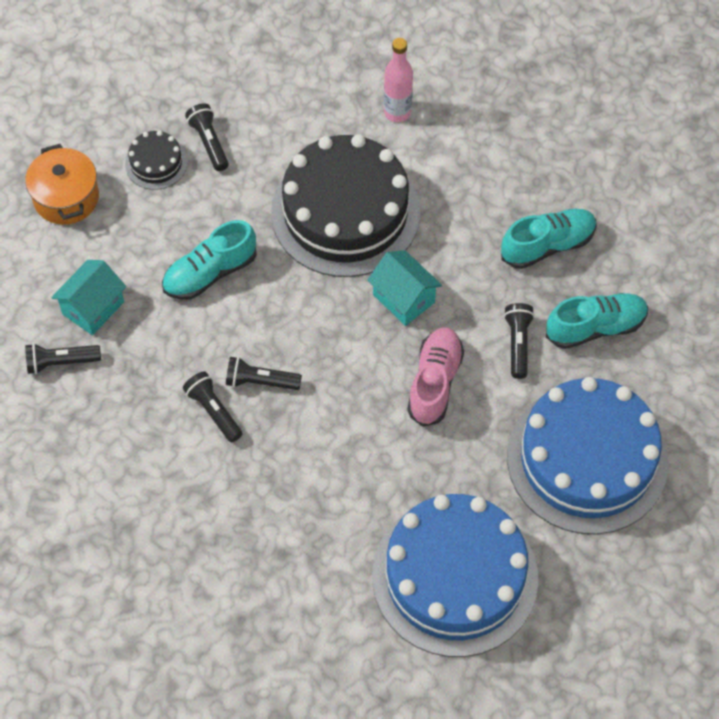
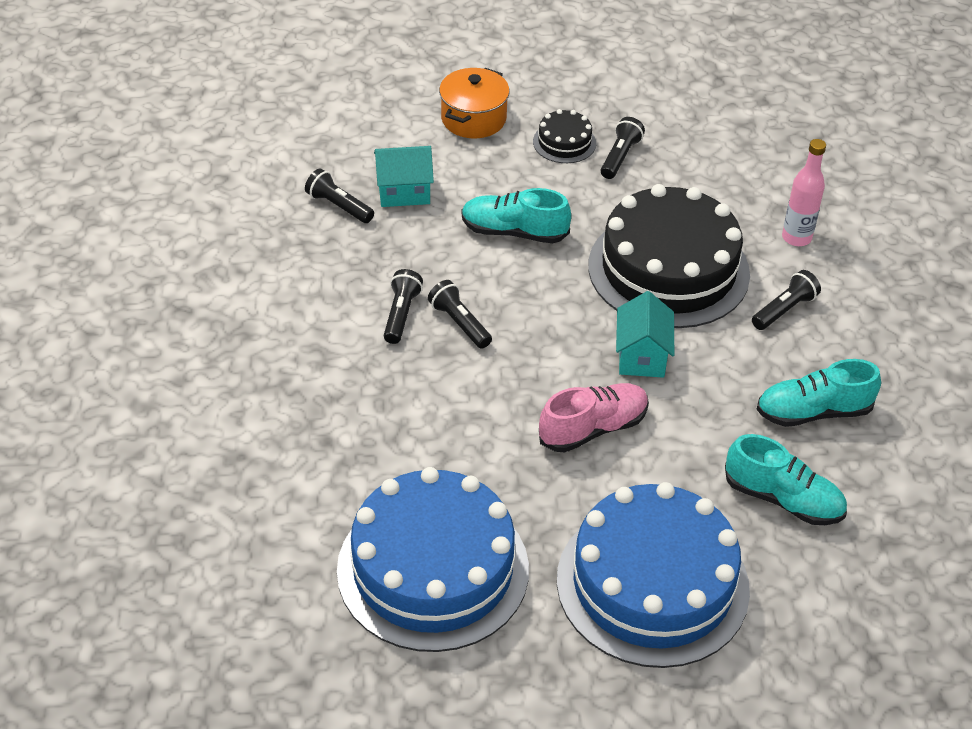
camera: 45 degrees right, 15 degrees down
turquoise shoe [501,209,597,269] -> turquoise shoe turned 150 degrees clockwise [756,359,881,427]
black flashlight [504,303,535,379] -> black flashlight moved to [752,270,821,330]

